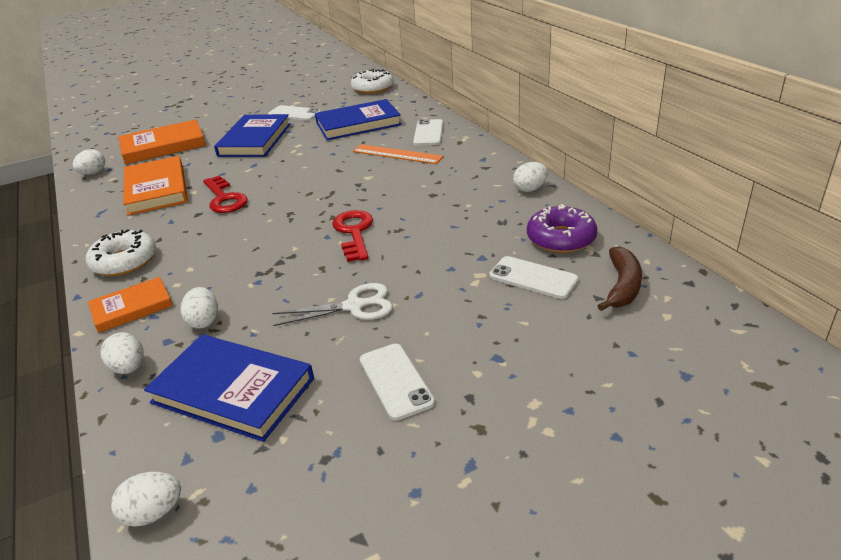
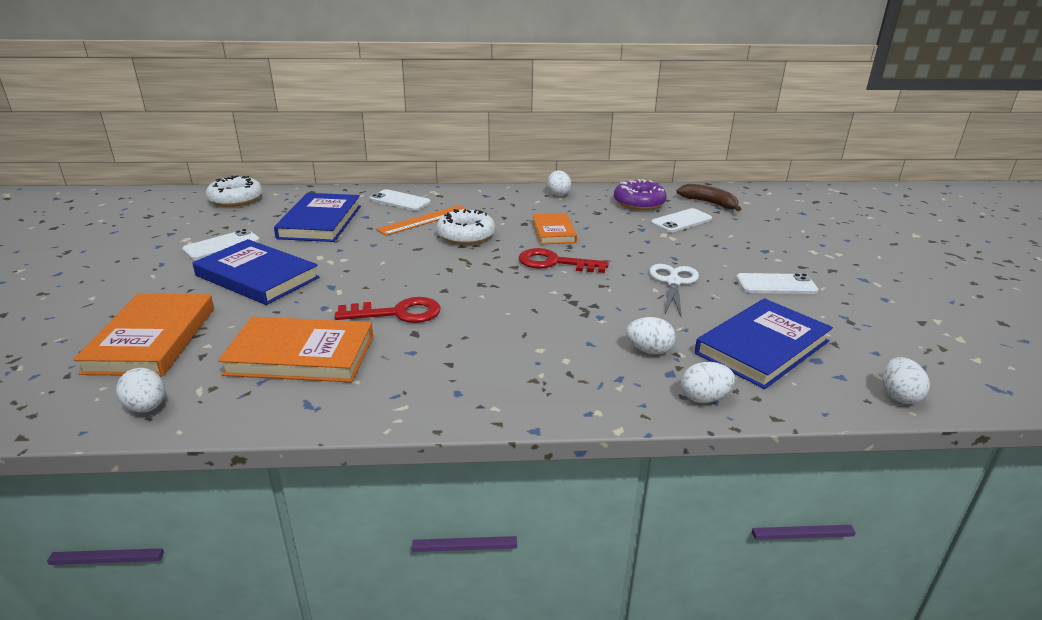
camera: 70 degrees left, 5 degrees down
white donut [86,229,156,276] -> white donut moved to [436,209,495,245]
orange book [88,277,173,333] -> orange book moved to [532,213,577,244]

